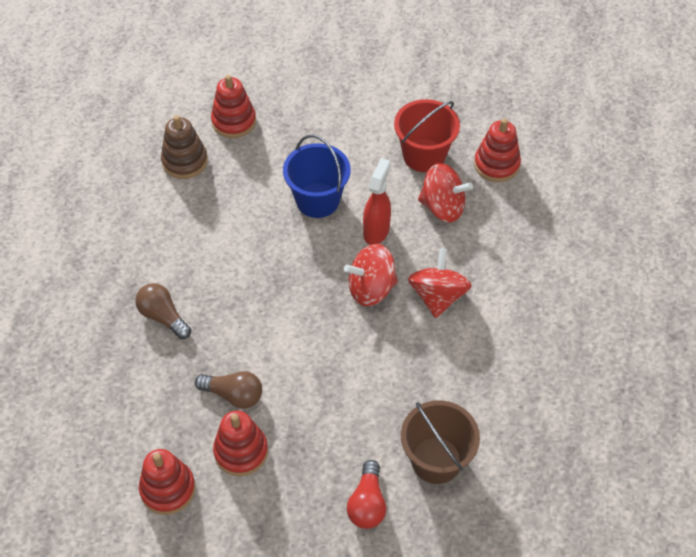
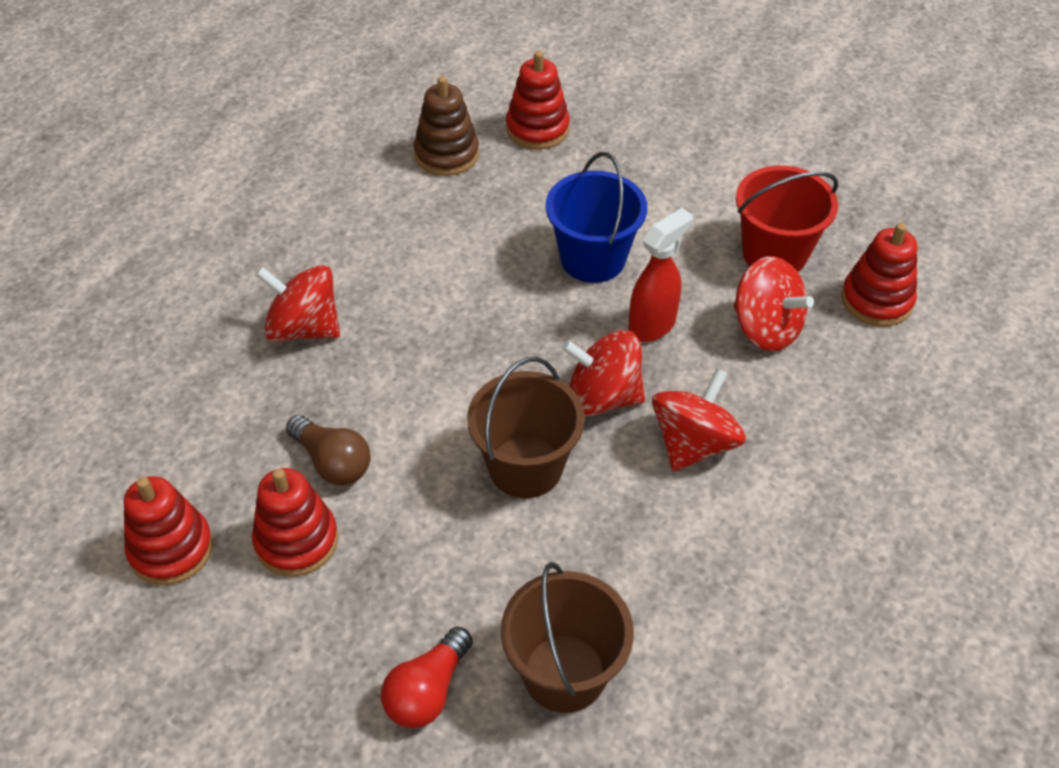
camera: 25 degrees right, 5 degrees down
brown light bulb [135,283,191,339] -> red spinning top [255,265,340,342]
none -> brown bucket [467,357,585,498]

